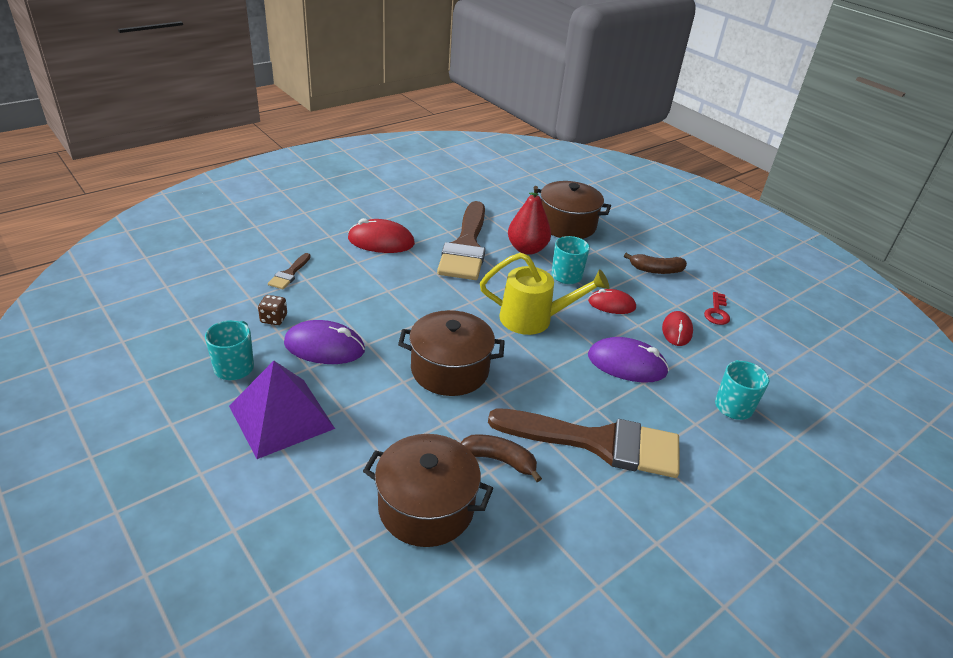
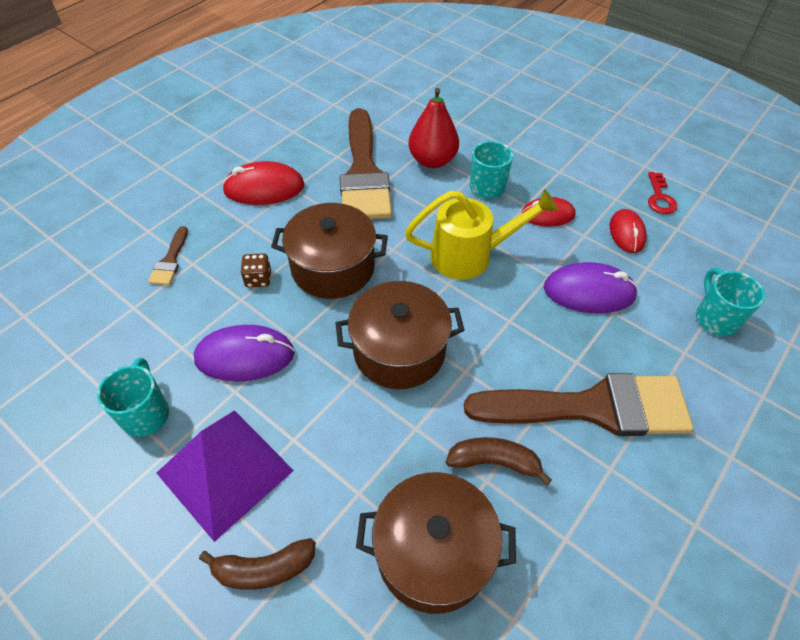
camera: 10 degrees left, 15 degrees up
brown dice [258,295,287,325] -> brown dice moved to [240,253,271,287]
brown pot [537,181,611,239] -> brown pot moved to [271,203,388,299]
brown banana [624,253,687,274] -> brown banana moved to [199,538,316,590]

